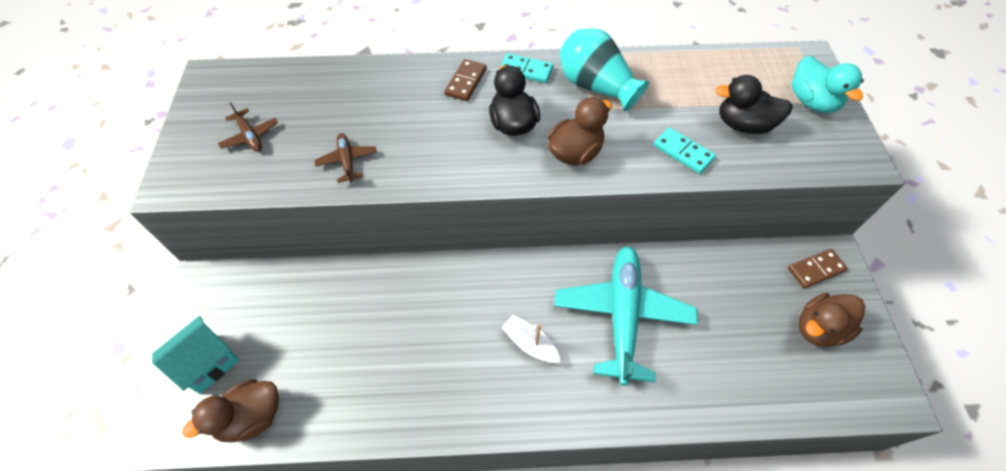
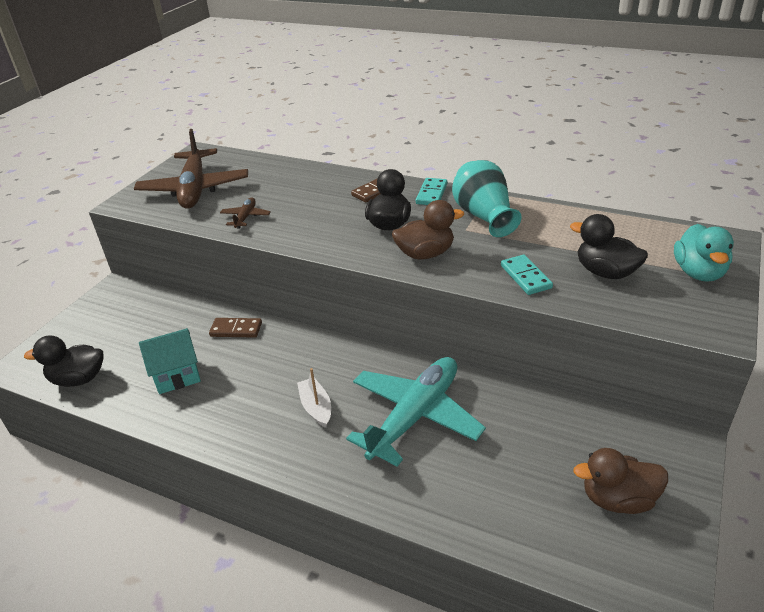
camera: 30 degrees right, 20 degrees down
turquoise house [152,316,239,394] -> turquoise house moved to [139,328,201,394]
brown duck [182,379,279,442] -> black duck [24,336,104,387]
brown plane [218,102,278,152] -> brown plane [134,129,248,209], size x2.32
turquoise domino [500,53,553,83] -> turquoise domino turned 60 degrees clockwise [416,178,447,205]
brown domino [788,249,848,288] -> brown domino moved to [209,318,262,338]

